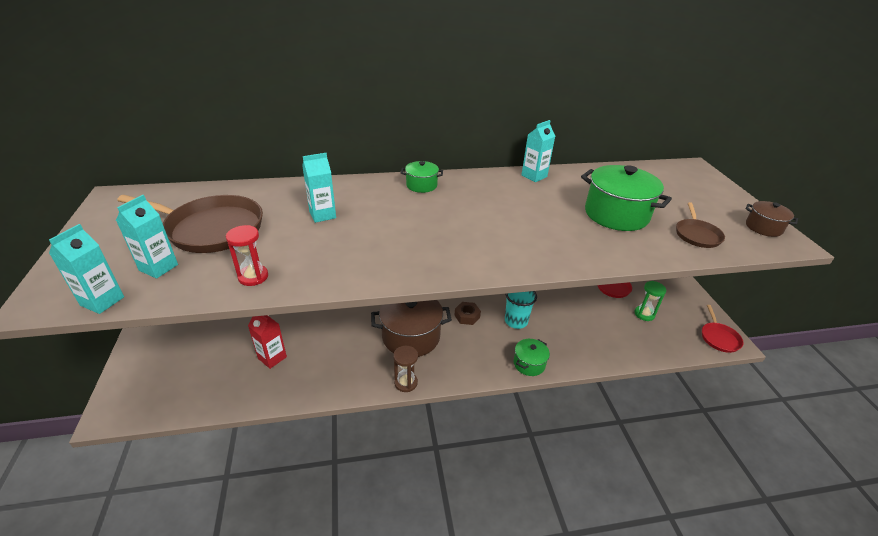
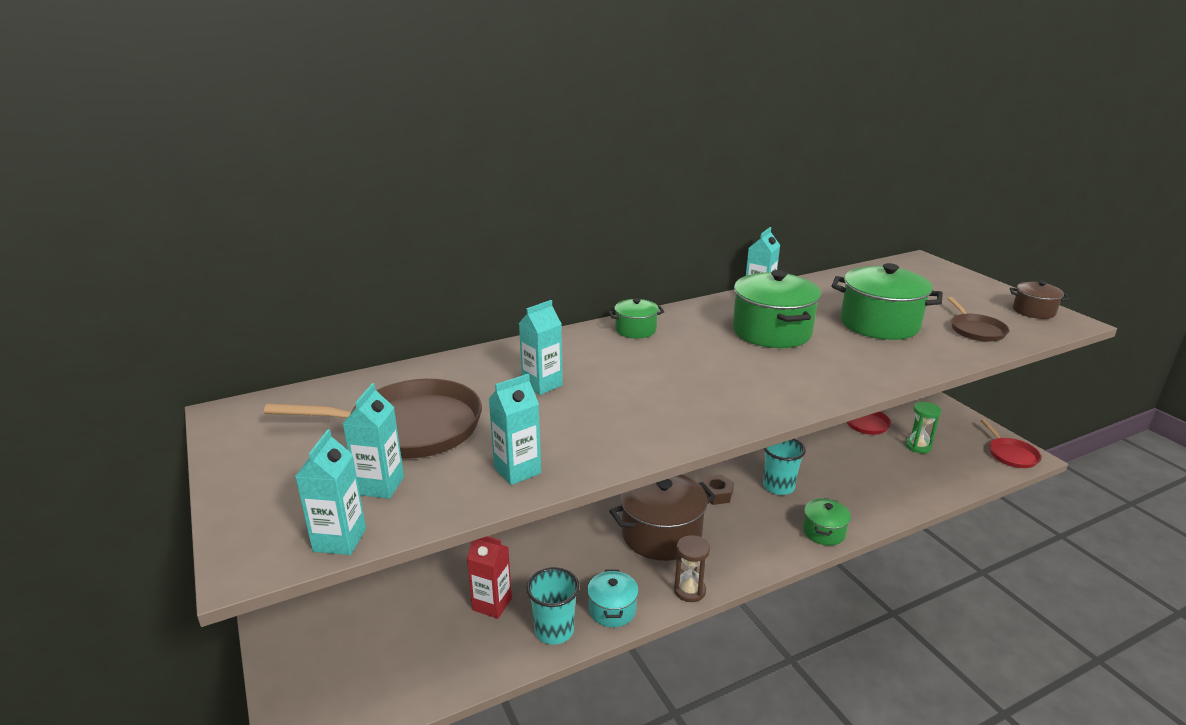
camera: 15 degrees left, 10 degrees down
red hourglass [226,225,268,286] -> turquoise carton [489,374,541,485]
none -> turquoise cup [526,567,579,645]
none -> turquoise pot [587,570,639,627]
none -> green pot [733,270,821,348]

